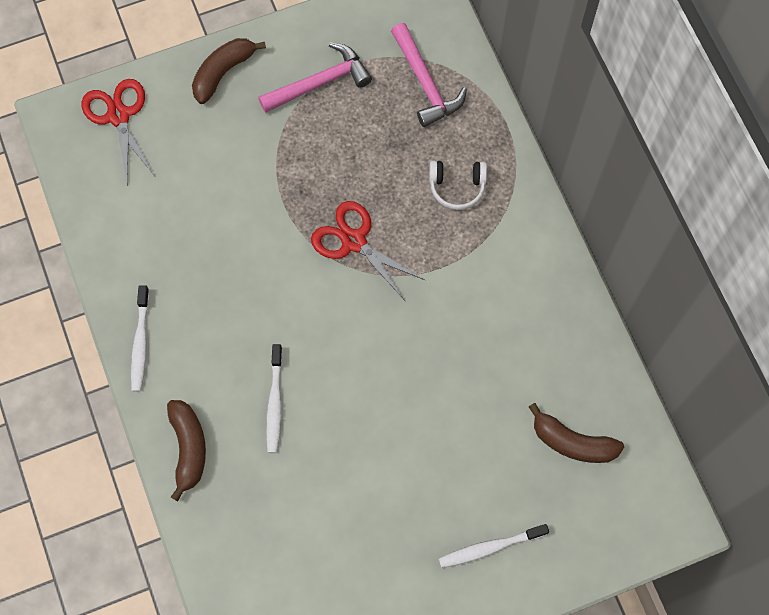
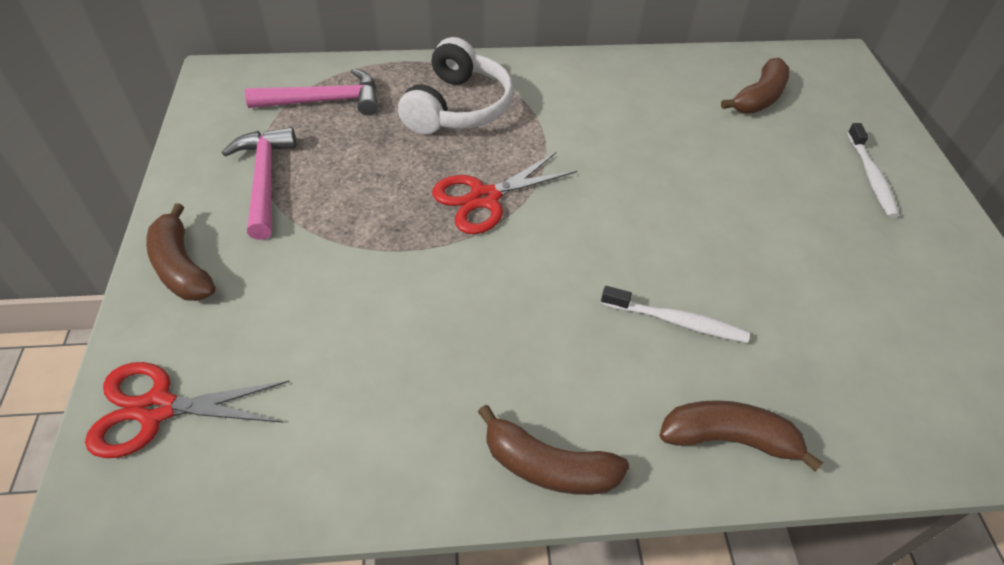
camera: 75 degrees left, 20 degrees down
white toothbrush [131,285,150,392] -> brown banana [478,405,629,495]
white headphones [429,161,487,210] -> white headphones [398,37,514,134], size x1.71

